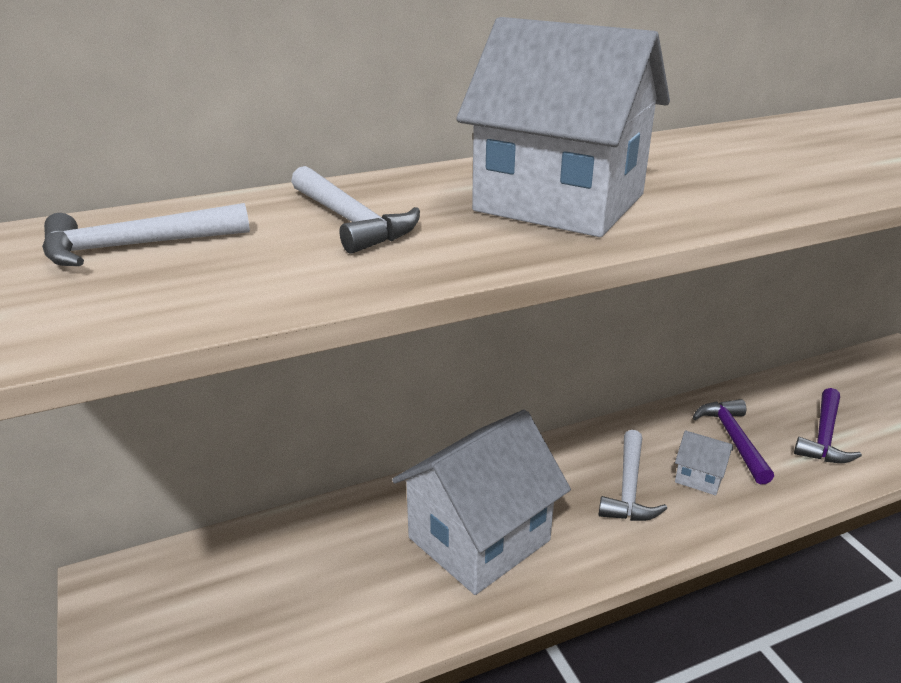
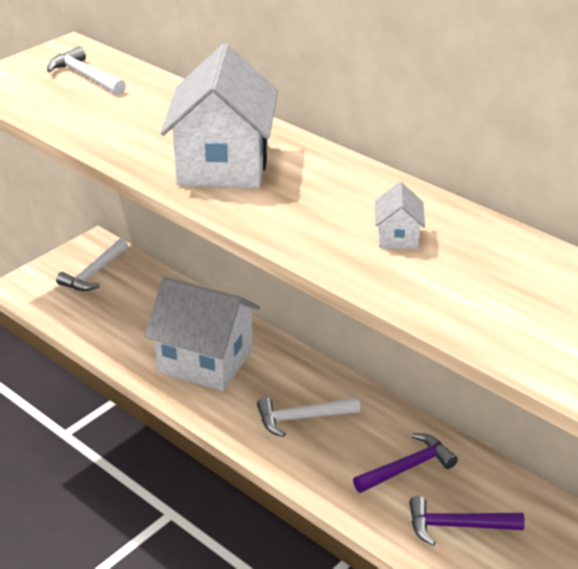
camera: 65 degrees right, 5 degrees up
white hammer [291,166,420,254] -> white hammer moved to [56,238,128,291]
white house [675,430,733,495] -> white house moved to [375,182,425,249]

